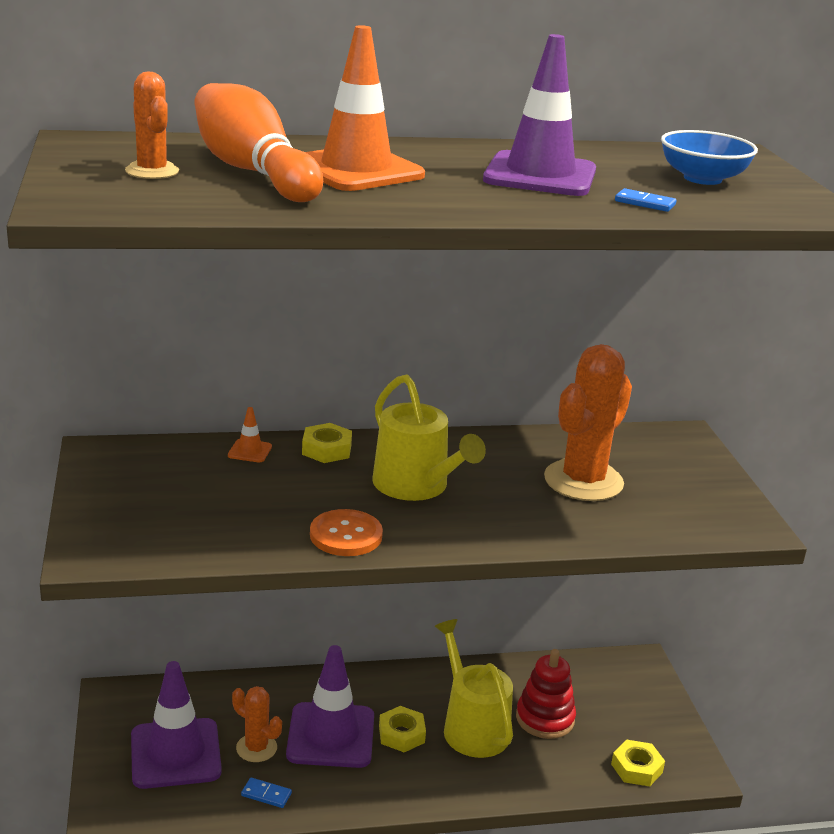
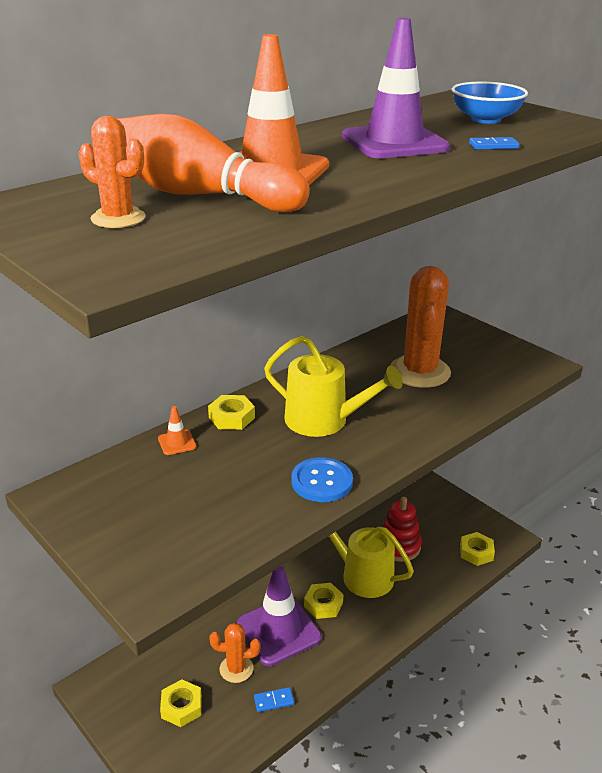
camera: 30 degrees left, 5 degrees up
purple traffic cone [131,661,222,789] -> yellow nut [160,679,202,727]
orange button [310,509,383,556] -> blue button [291,457,353,502]

